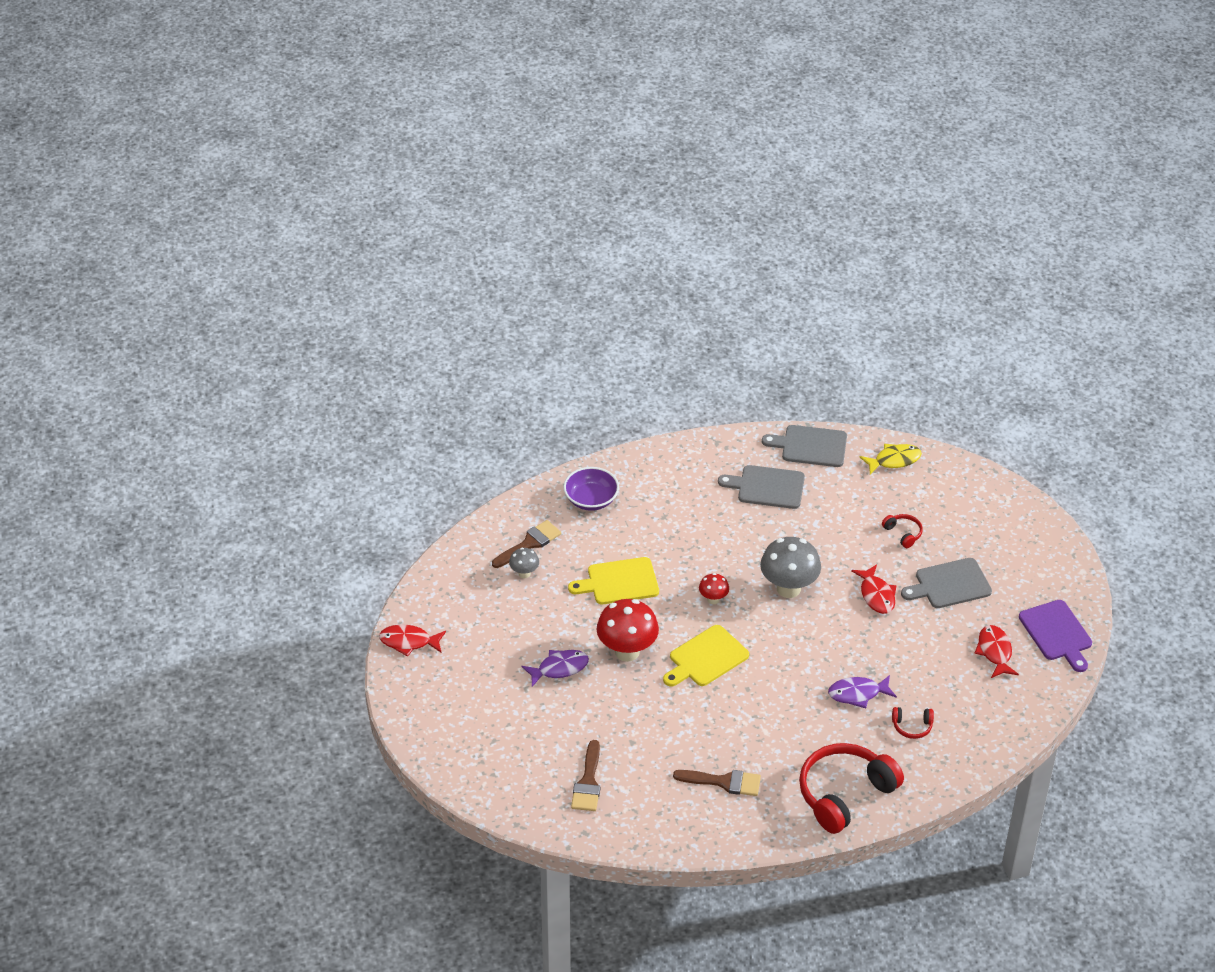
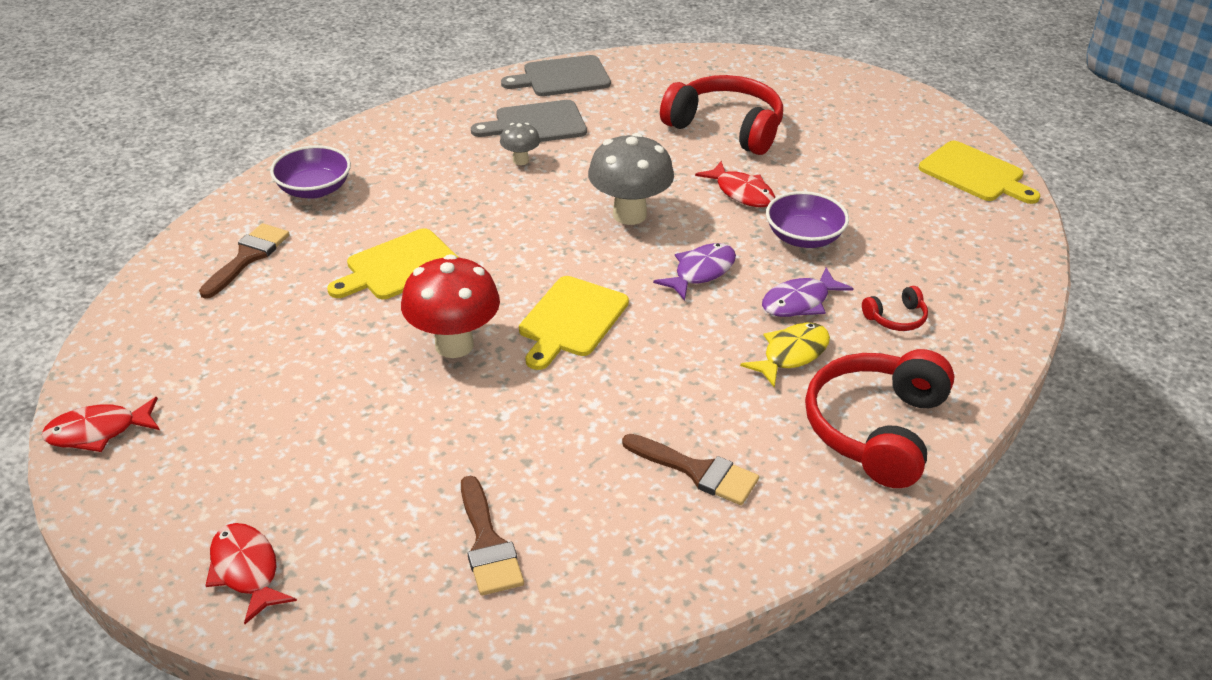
camera: 25 degrees left, 5 degrees down
grey mushroom [509,548,539,578] -> grey mushroom moved to [500,123,540,165]
purple fish [522,650,589,687] -> purple fish moved to [653,243,736,301]
brown brush [673,770,761,796] -> brown brush turned 45 degrees clockwise [622,434,759,505]
red mushroom [699,573,729,604] -> none
yellow fish [859,444,922,475] -> yellow fish moved to [740,323,830,388]
red headphones [882,514,923,548] -> red headphones [660,75,783,155], size x2.29
grey cutting board [901,558,992,608] -> none
red fish [974,625,1019,678] -> red fish moved to [205,523,297,624]
purple cutting board [1019,600,1092,672] -> yellow cutting board [919,141,1040,204]
none -> purple bowl [766,191,849,248]

